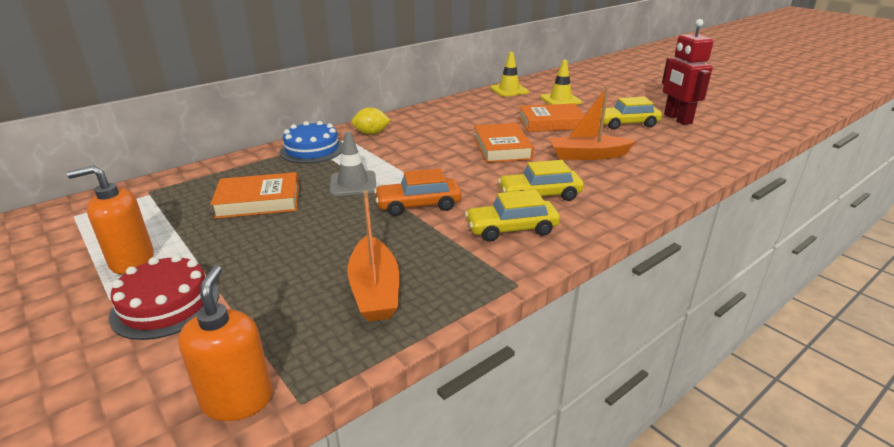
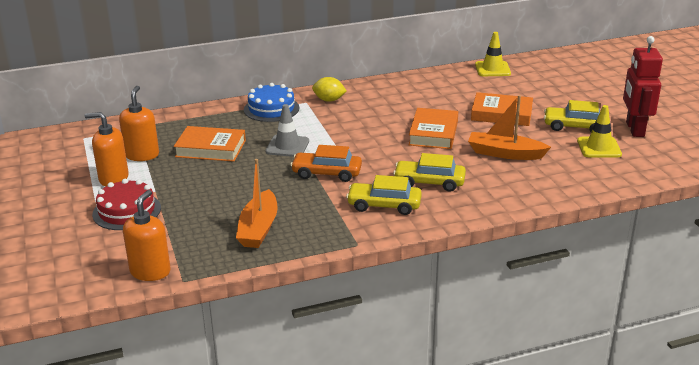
camera: 20 degrees right, 0 degrees up
yellow traffic cone [540,60,582,105] -> yellow traffic cone moved to [577,105,622,157]
none -> orange soap dispenser [119,86,159,161]

